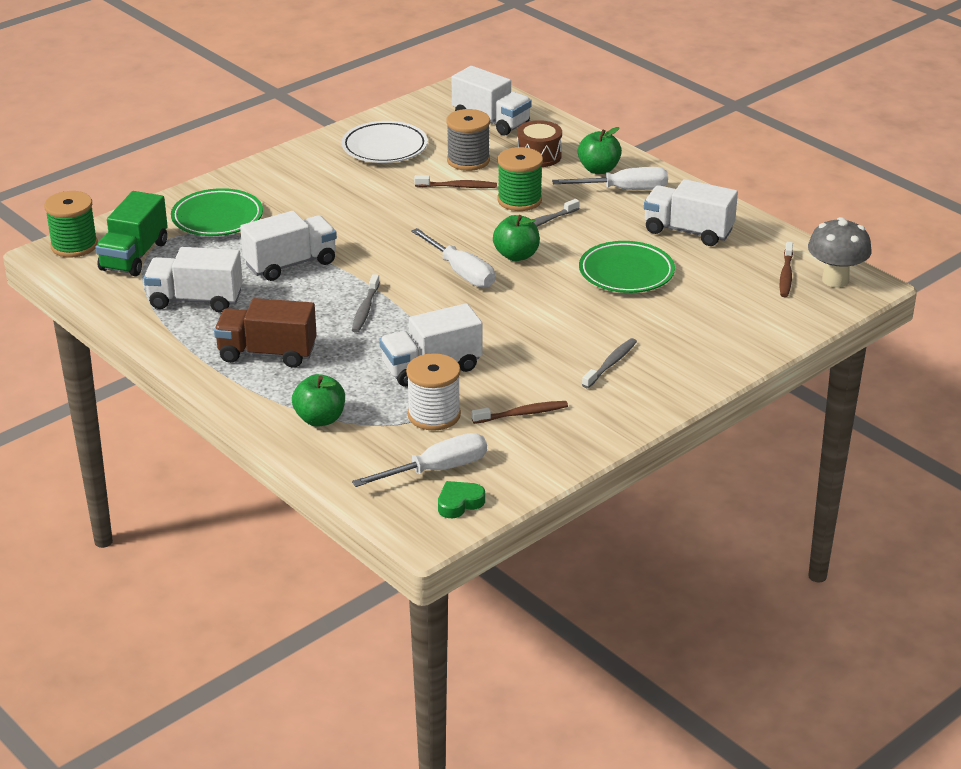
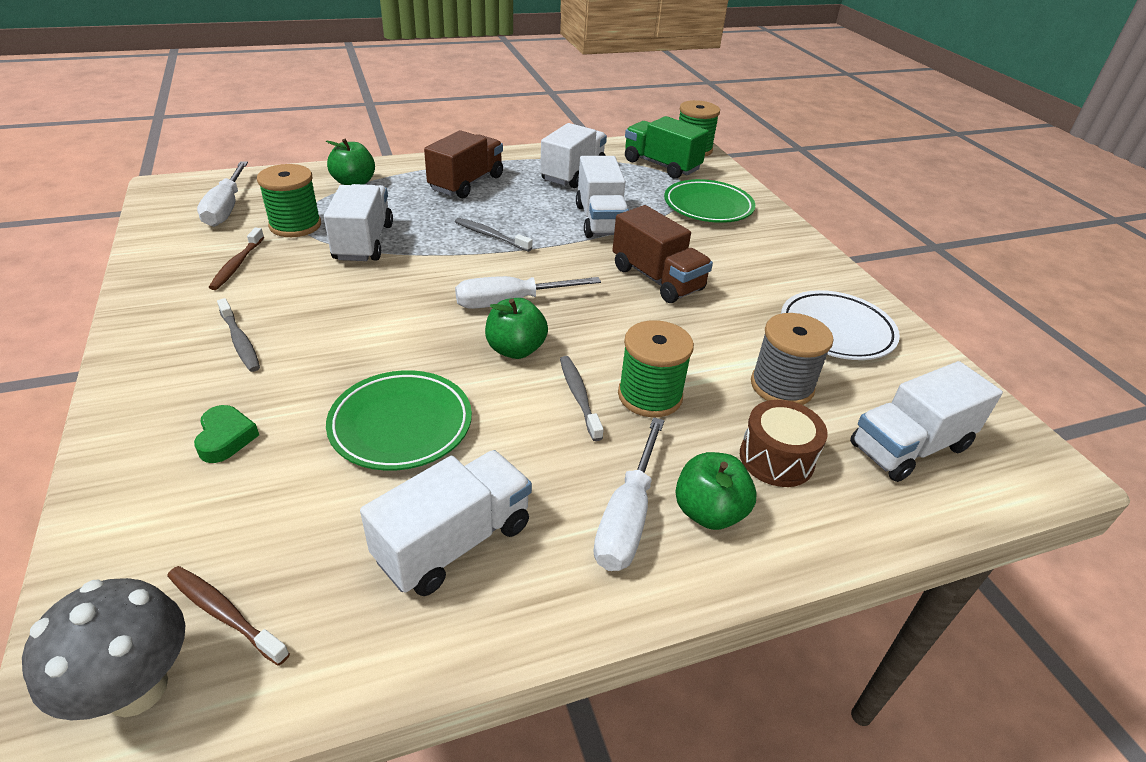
camera: 110 degrees right, 5 degrees up
white spool [406,353,461,431] -> green spool [257,164,321,237]
brown toothbrush [414,175,497,188] -> none
green heart [438,481,485,518] -> green heart moved to [194,405,259,463]
none -> brown truck [613,205,713,303]

